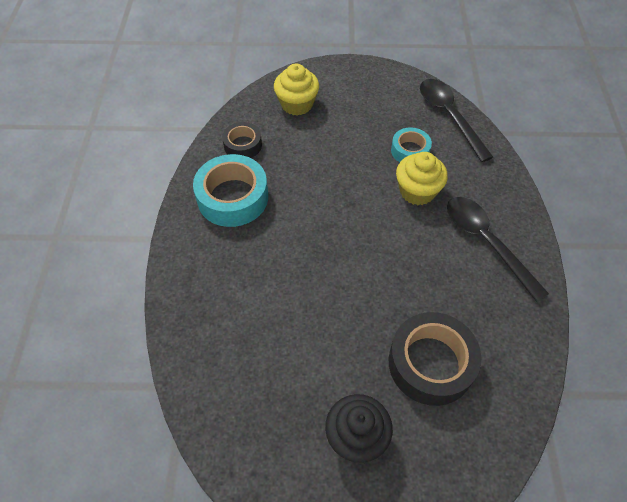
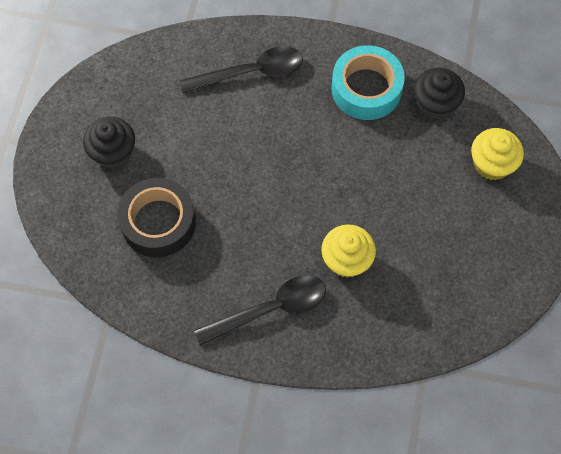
camera: 100 degrees right, 10 degrees up
black tape [222,122,262,158] -> black cupcake [414,68,465,119]
turquoise tape [391,128,432,162] -> none
black spoon [420,79,493,162] -> black spoon moved to [180,46,303,93]

